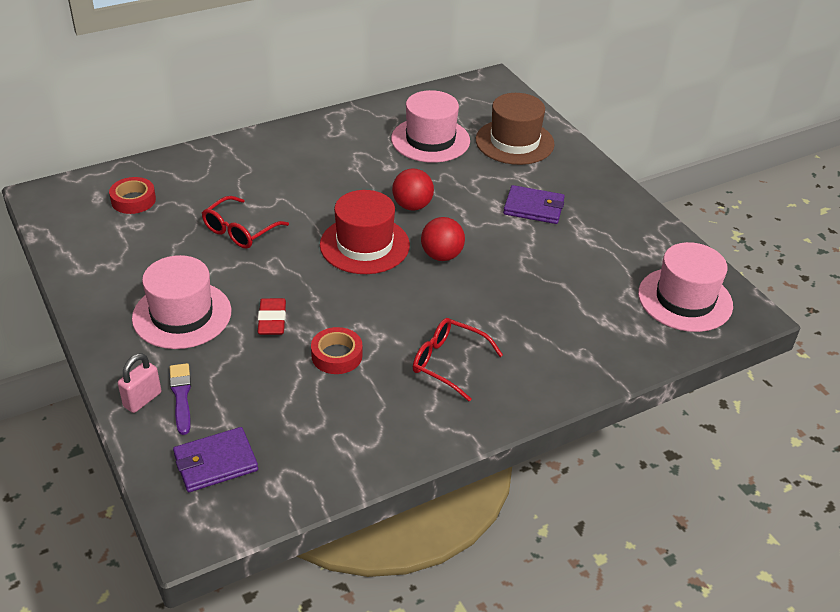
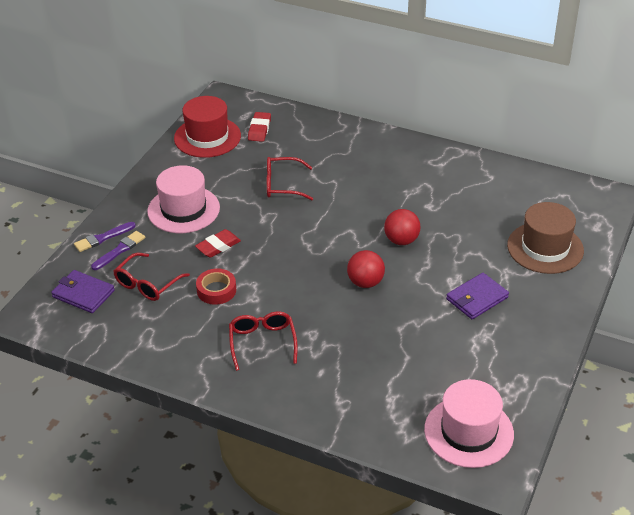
camera: 55 degrees right, 0 degrees up
red tape [109,177,156,214] -> red eraser [248,112,271,142]
pink padlock [118,353,161,413] -> purple brush [74,222,136,252]
red hat [320,190,410,274] -> red hat moved to [174,96,241,158]
pink hat [391,90,470,163] -> none
purple wallet [503,185,565,224] -> purple wallet turned 75 degrees clockwise [446,273,509,319]
none -> red glasses [113,252,190,301]

